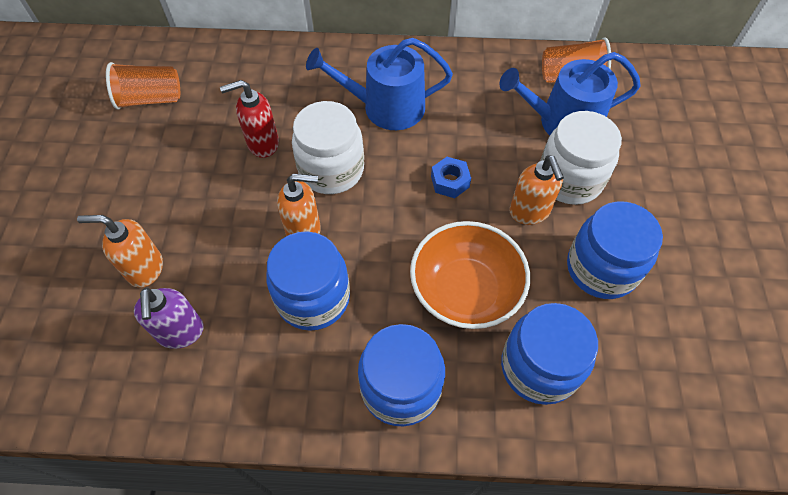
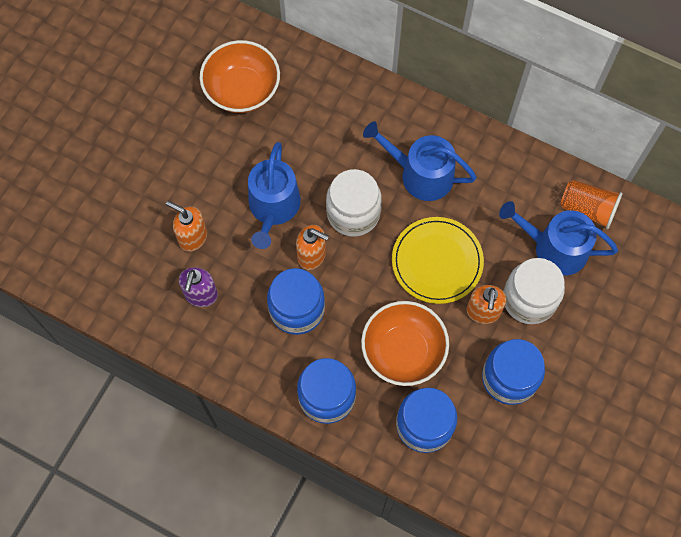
camera: 25 degrees right, 10 degrees up
orange cup [106,62,180,110] -> orange bowl [200,40,280,113]
red soap dispenser [220,80,279,158] -> none
blue nut [431,157,471,198] -> yellow plate [392,217,484,304]
none -> blue watering can [248,142,301,249]

